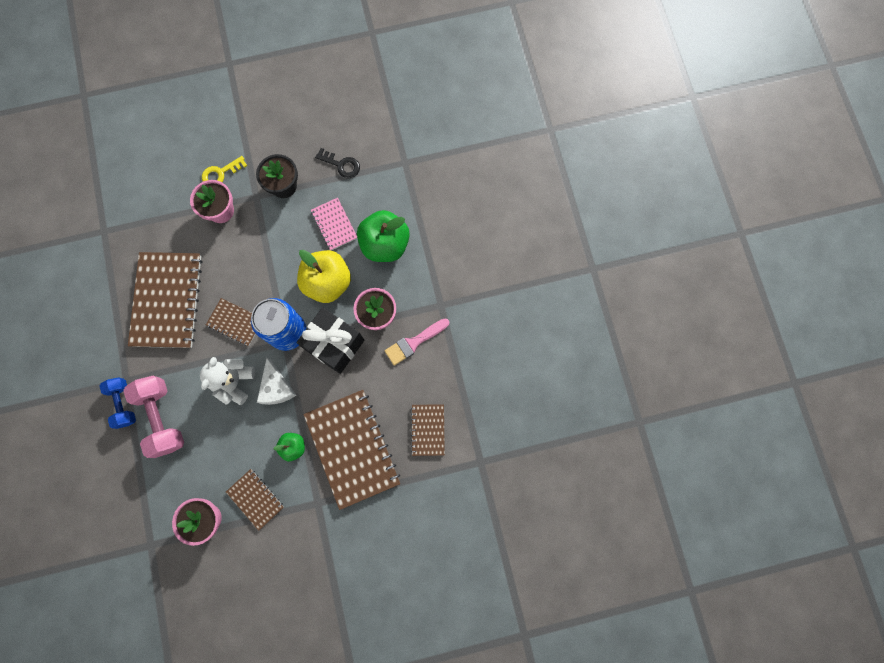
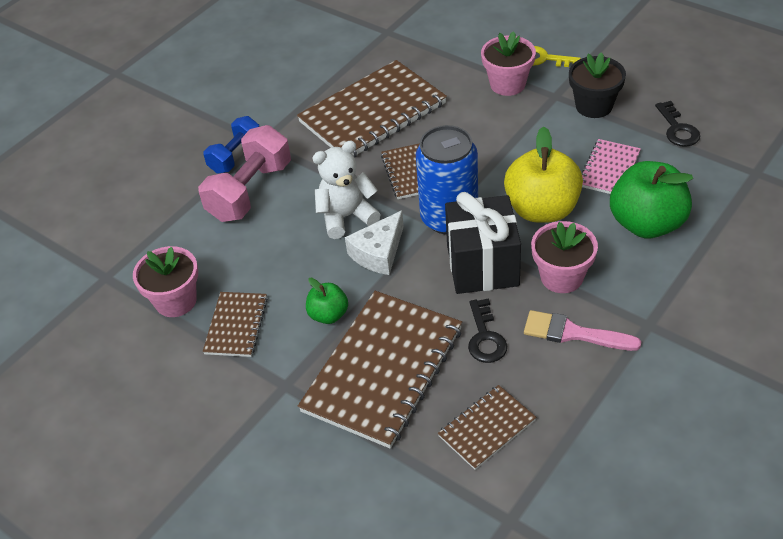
camera: 55 degrees right, 30 degrees down
none -> black key [468,298,507,363]

